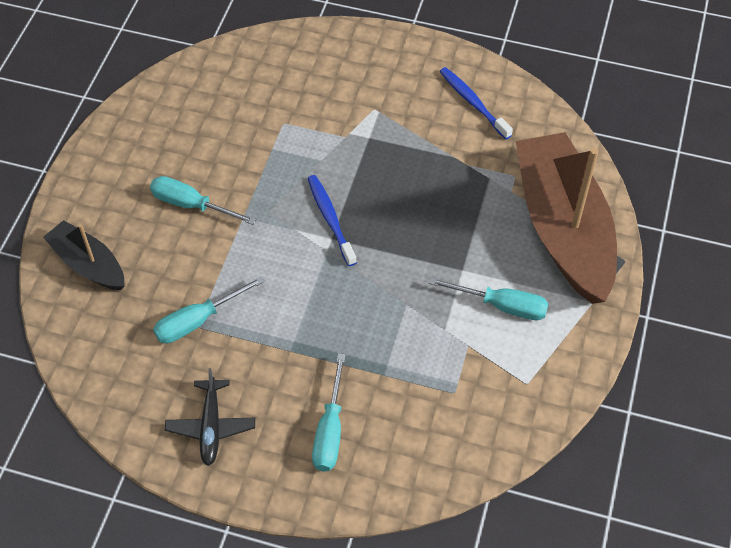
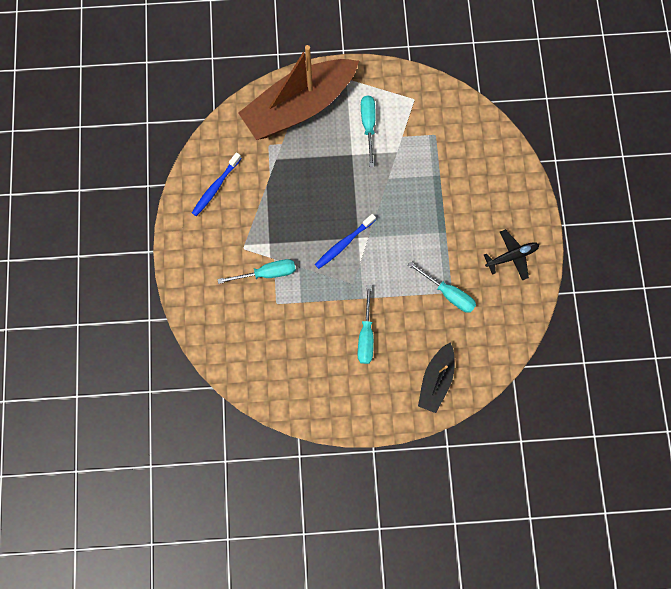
camera: 110 degrees left, 20 degrees up
turquoise screwdriver [312,353,346,472] -> turquoise screwdriver moved to [217,259,296,284]

